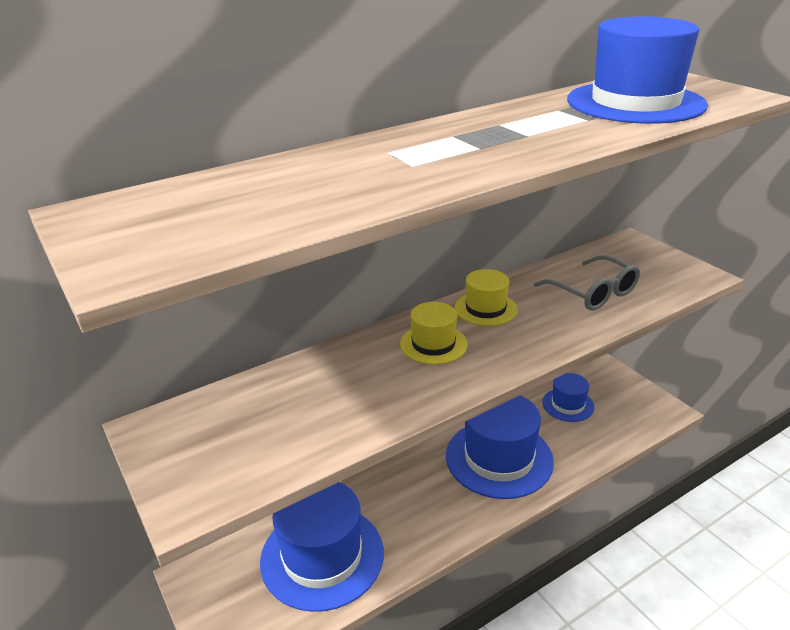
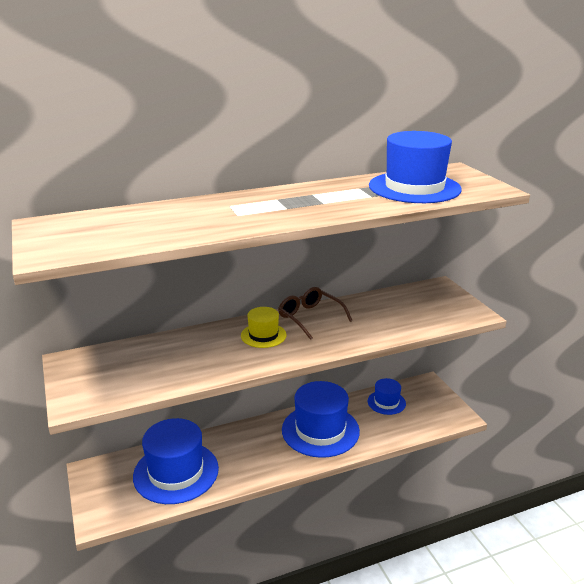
camera: 10 degrees right, 5 degrees down
yellow hat [454,269,518,326] -> brown glasses [278,287,353,340]
grey glasses [534,255,640,310] -> none

